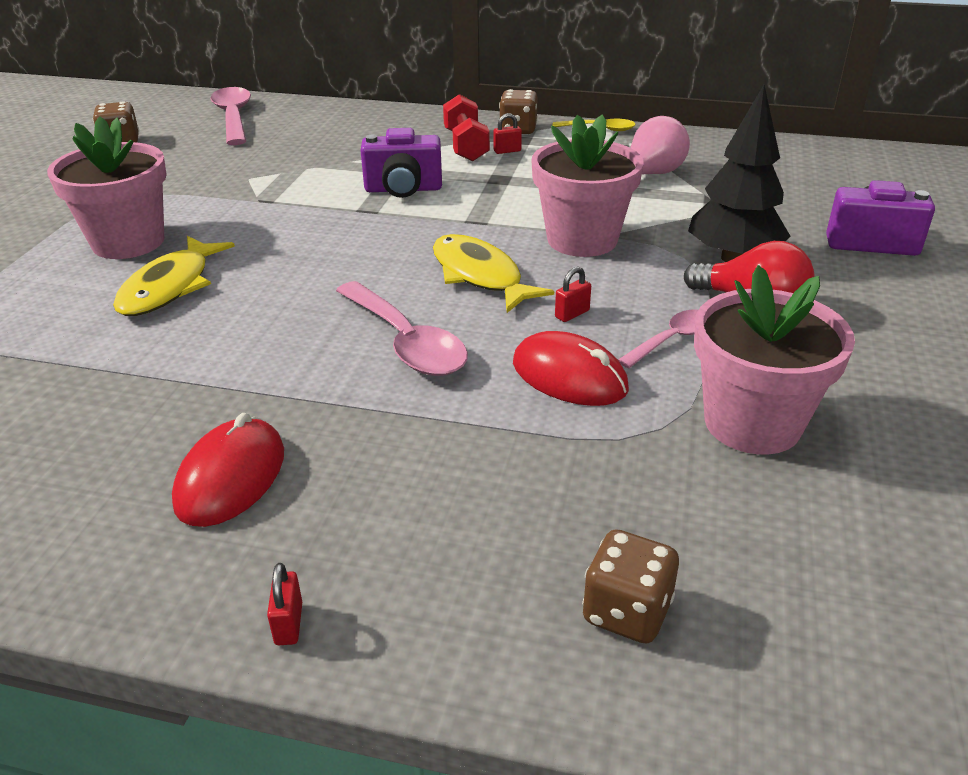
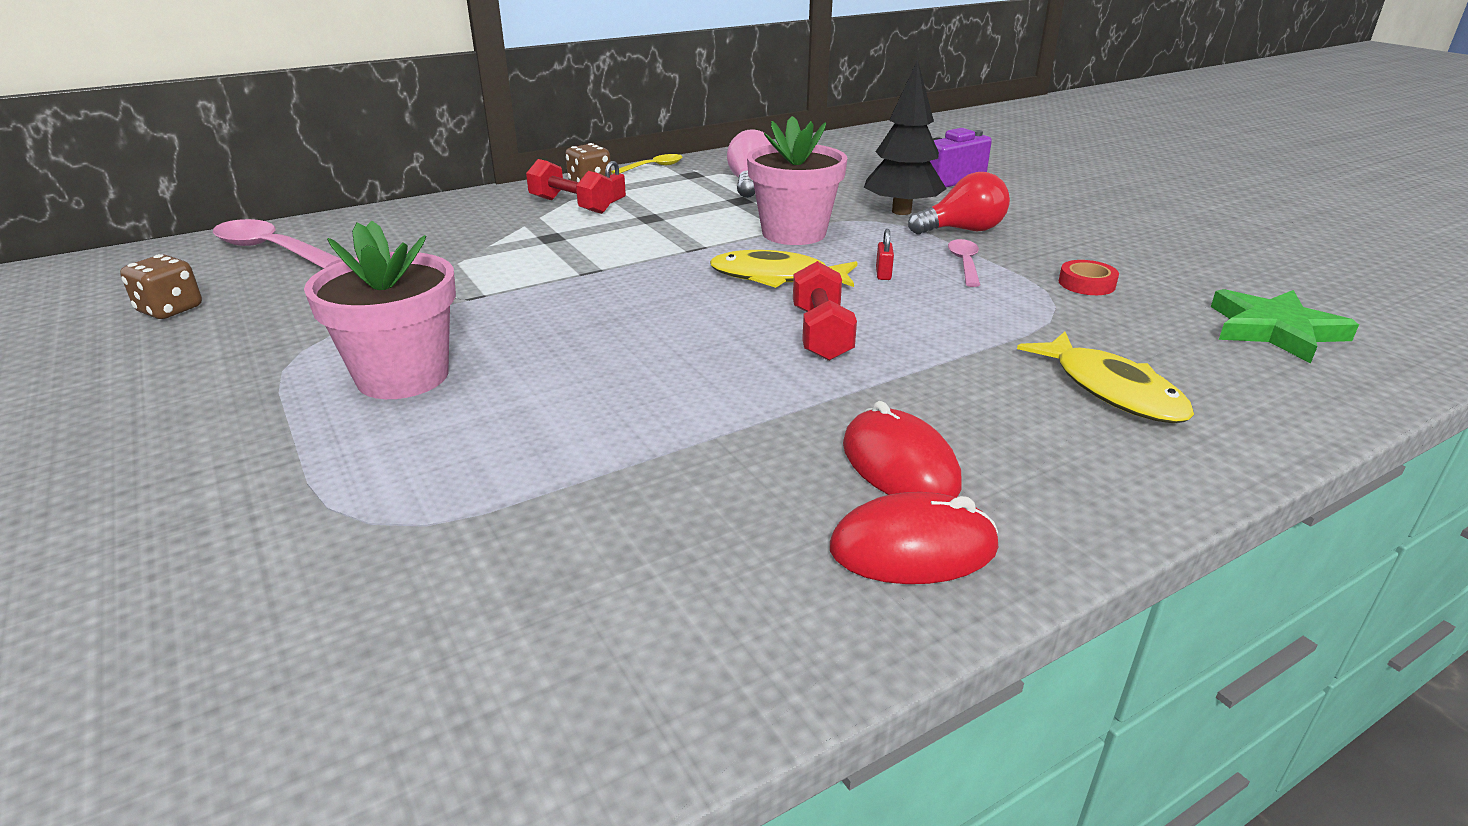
camera: 45 degrees left, 5 degrees down
yellow fish [113,236,235,316] -> yellow fish moved to [1017,332,1194,423]
red padlock [267,563,302,645] -> none
pink spoon [336,281,468,376] -> red dumbbell [793,261,857,361]
purple camera [360,128,442,198] -> none
red mouse [513,331,629,406] -> red mouse moved to [830,492,998,584]
brown dice [582,529,679,644] -> none
pink flower pot [694,265,855,454] -> red tape [1059,260,1119,295]
none -> green star [1211,289,1359,364]

